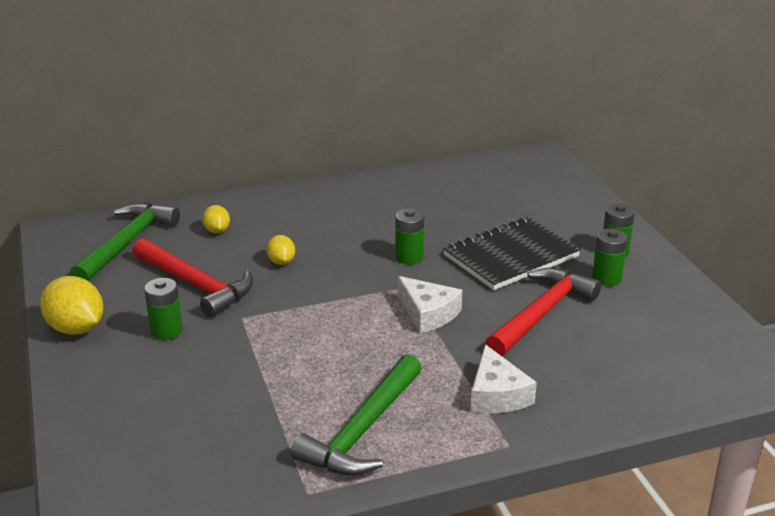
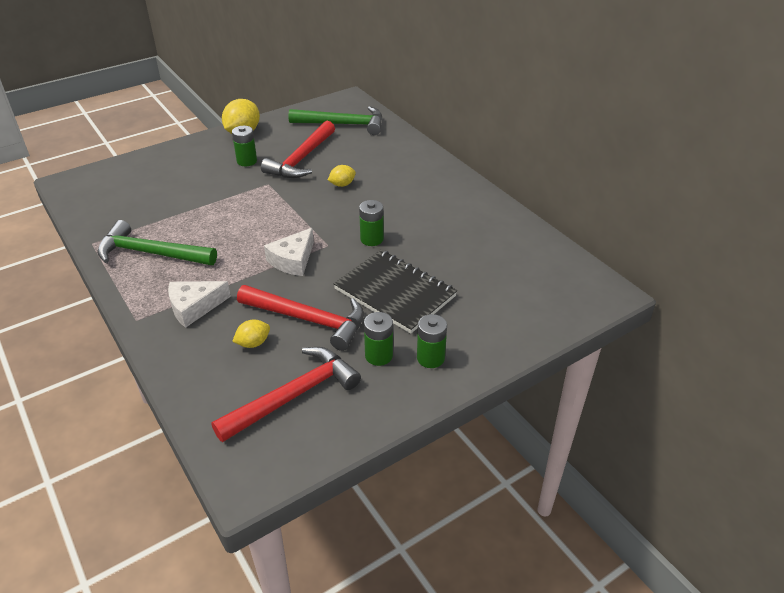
camera: 75 degrees right, 10 degrees up
yellow lemon [202,205,230,233] -> yellow lemon moved to [232,320,270,348]
none -> red hammer [211,347,361,442]

